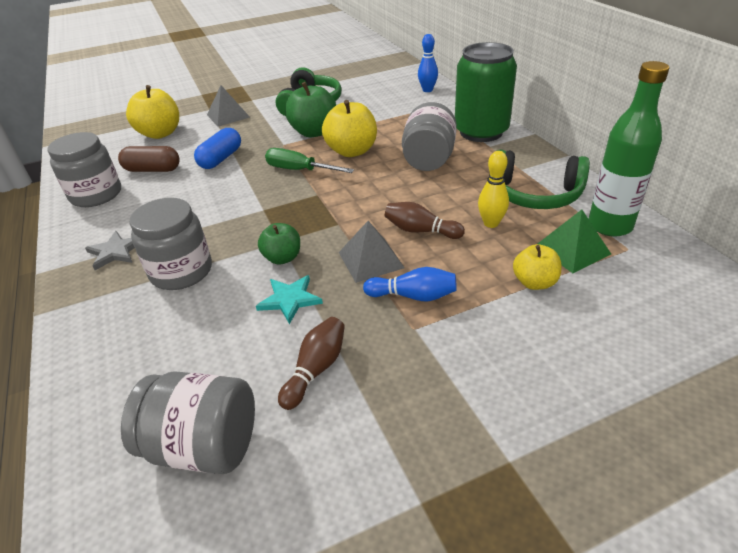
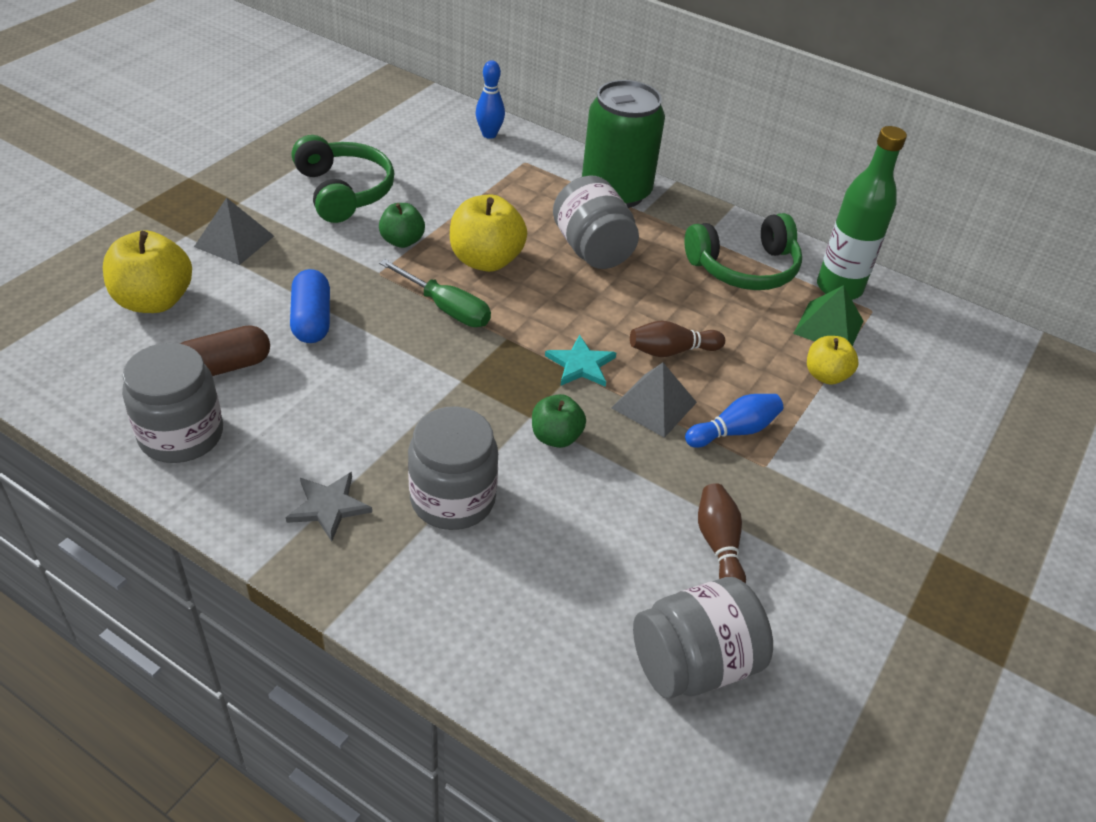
camera: 40 degrees left, 5 degrees up
turquoise star [256,275,323,324] -> turquoise star moved to [545,335,616,387]
green screwdriver [265,148,354,173] -> green screwdriver turned 135 degrees counterclockwise [379,259,491,327]
green apple [285,82,336,137] -> green apple [379,203,425,248], size x0.60
yellow bowling pin [478,151,509,228] -> none

